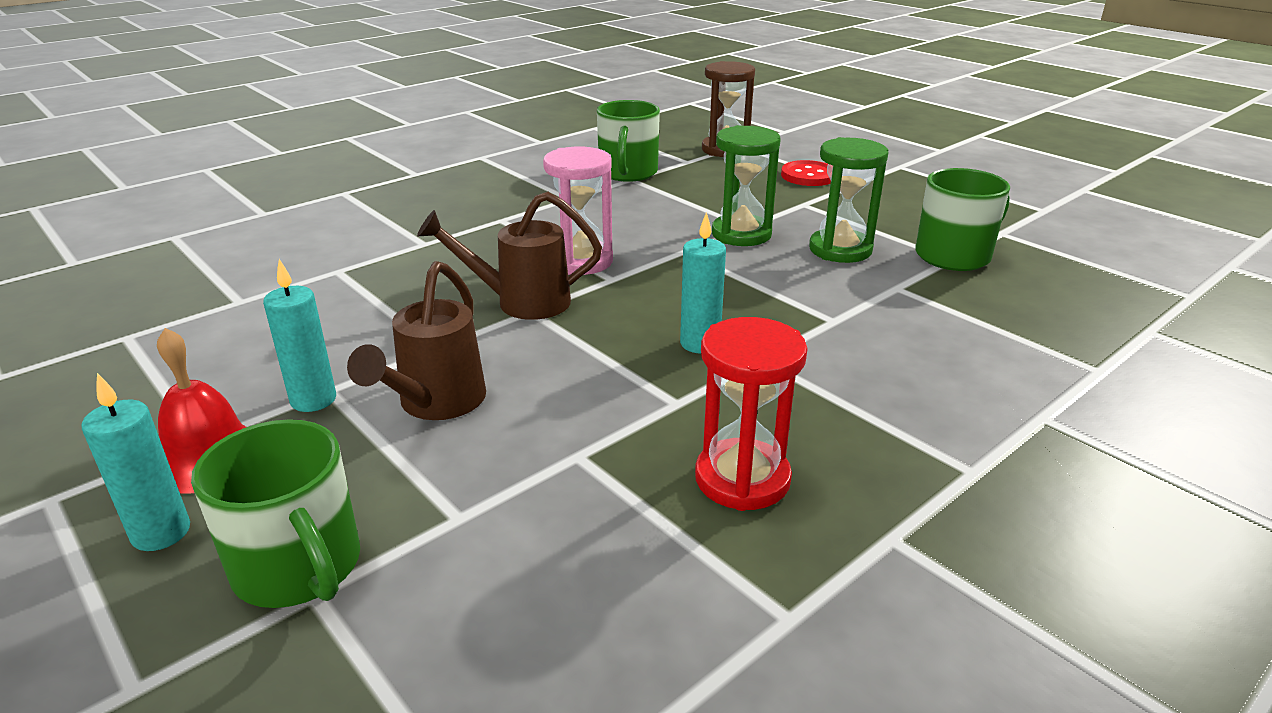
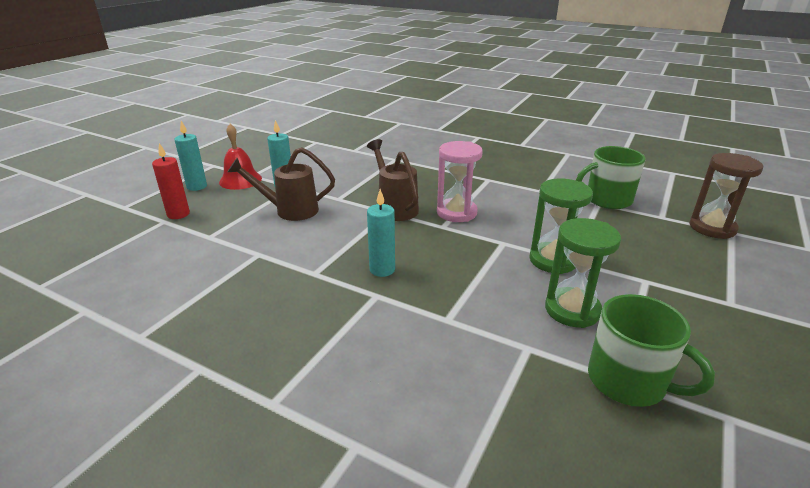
camera: 70 degrees right, 0 degrees up
green mug [191,419,360,608] -> red candle [152,143,190,219]
red hourglass [695,317,808,511] -> none
red button [781,160,831,186] -> none

